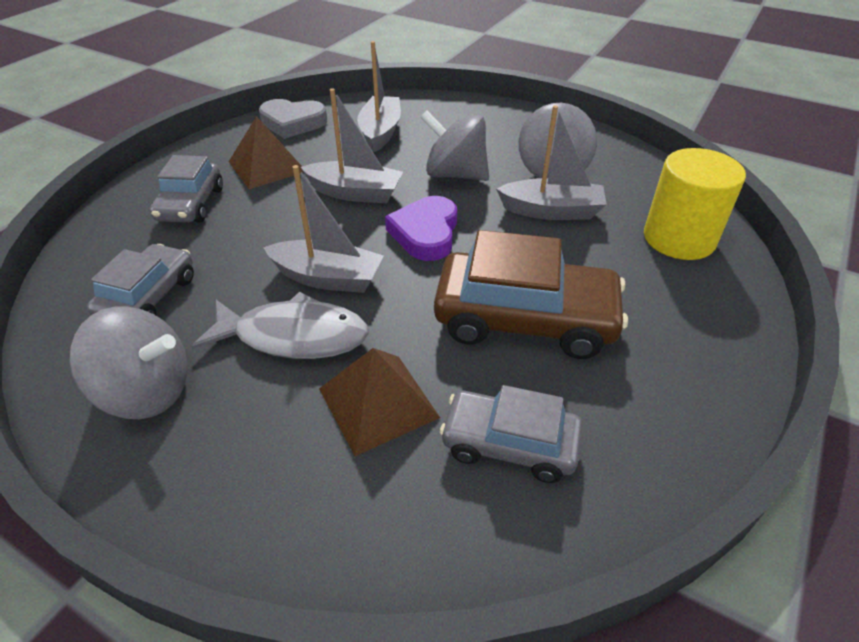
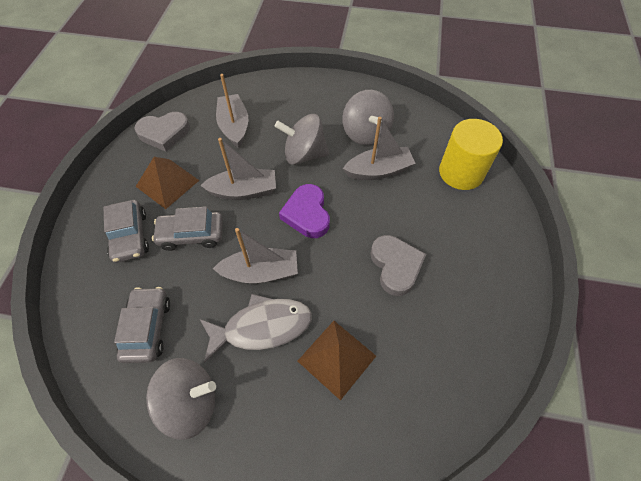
camera: 20 degrees left, 15 degrees up
brown car [434,230,628,359] -> grey heart [371,235,426,296]
grey car [440,385,582,483] -> grey car moved to [152,207,223,251]

